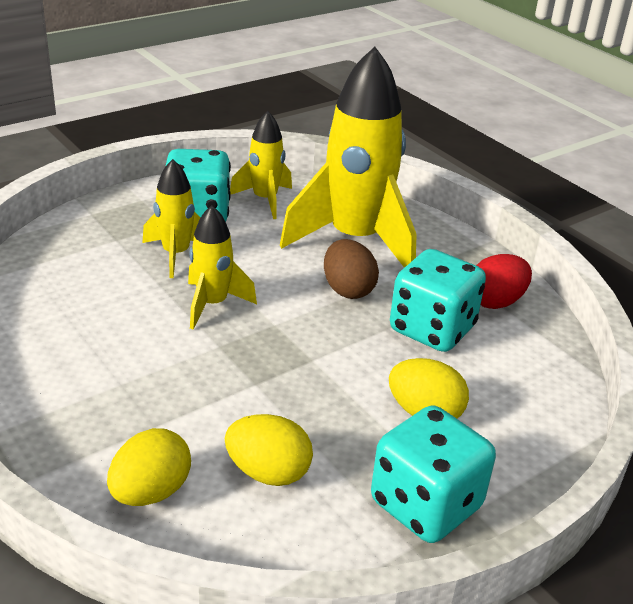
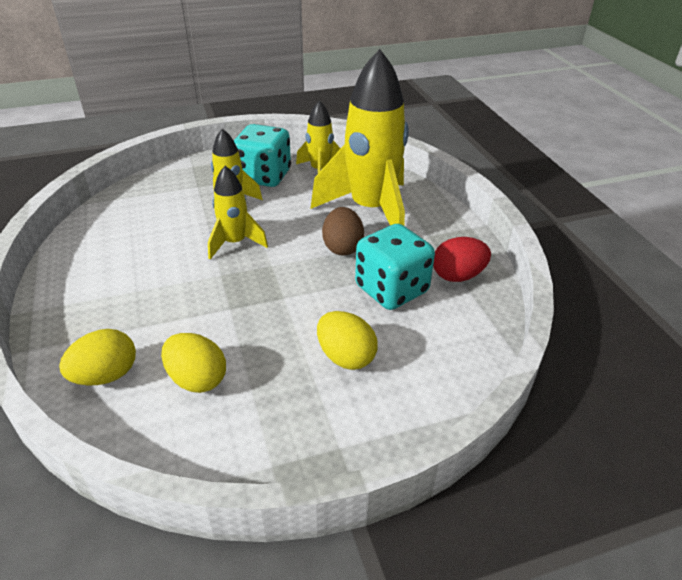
camera: 20 degrees right, 5 degrees up
turquoise dice [371,405,496,543] -> none

